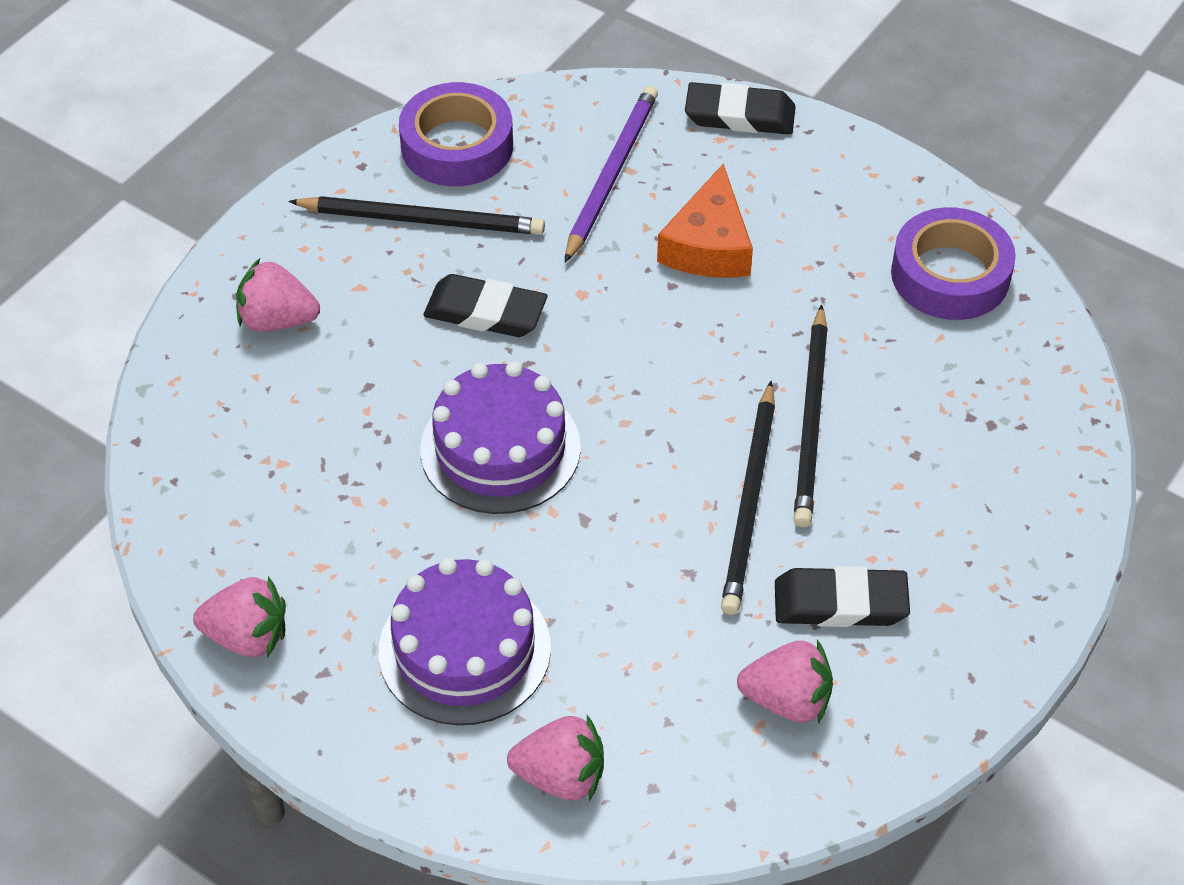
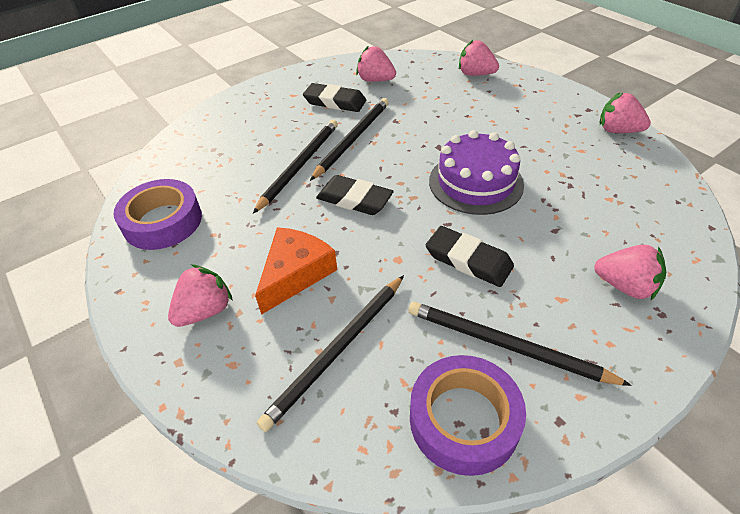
camera: 160 degrees left, 5 degrees down
purple cake [379,558,551,725] -> none
purple pencil [565,86,658,263] -> black pencil [257,275,404,432]
black eraser [685,82,796,135] -> black eraser moved to [316,175,394,215]
none -> pink strawberry [168,264,233,327]

